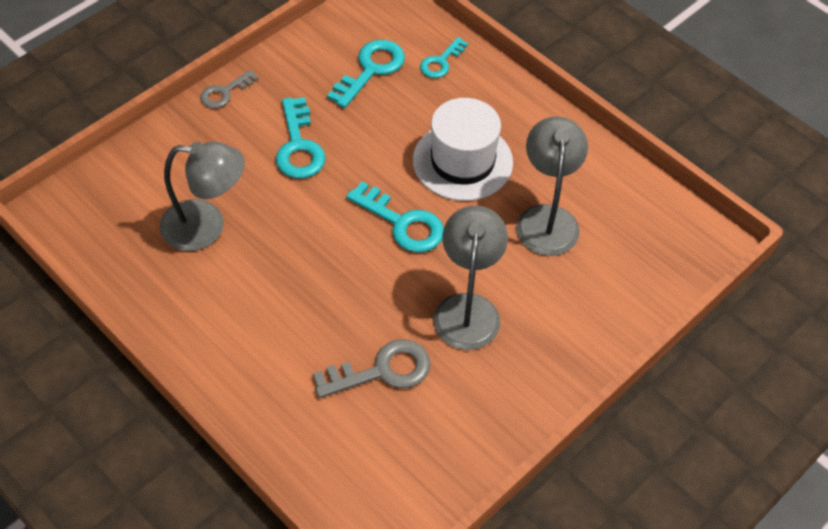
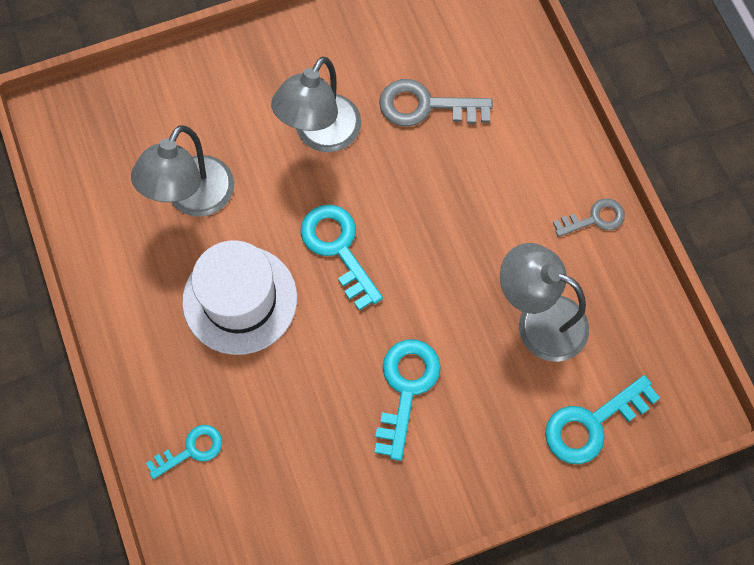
camera: 155 degrees left, 15 degrees up
grey key [200,70,258,108] -> grey key moved to [553,199,625,237]
turquoise key [327,40,405,108] -> turquoise key moved to [545,375,660,464]

